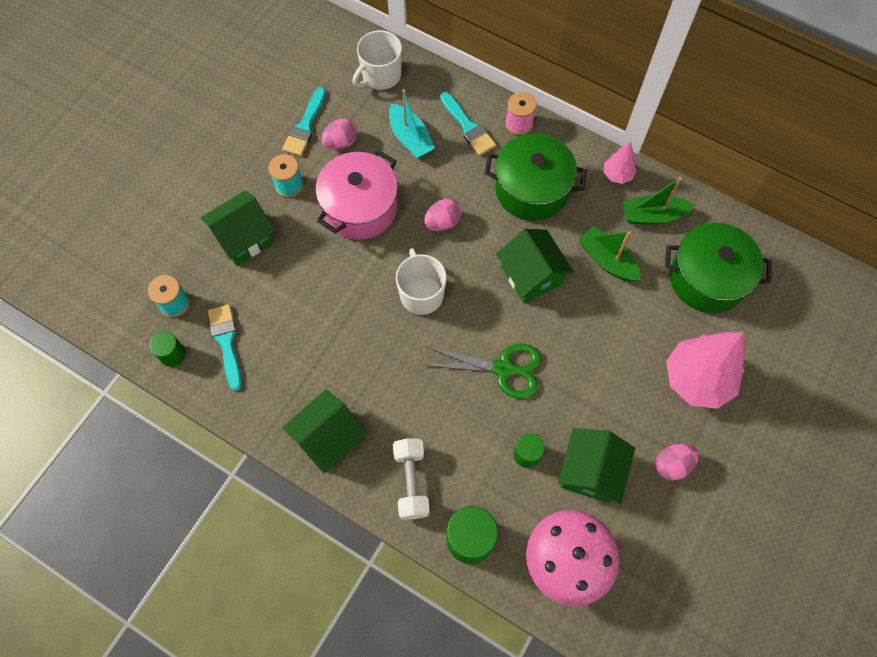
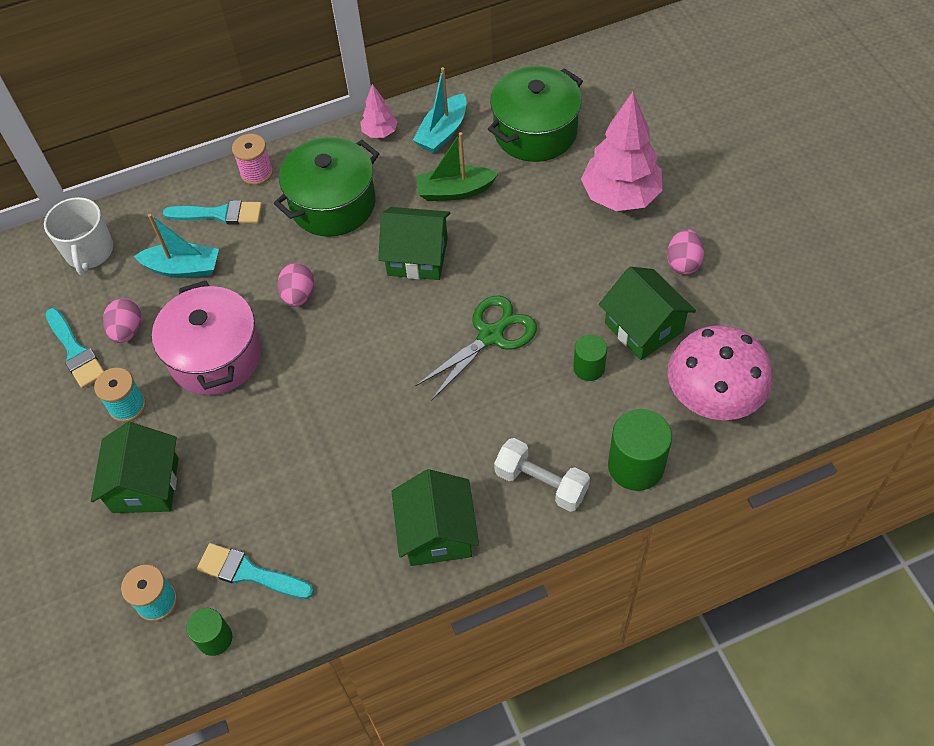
camera: 50 degrees left, 10 degrees down
white mug [396,248,447,315] -> none
green boat [623,177,695,225] -> turquoise boat [413,67,467,153]

